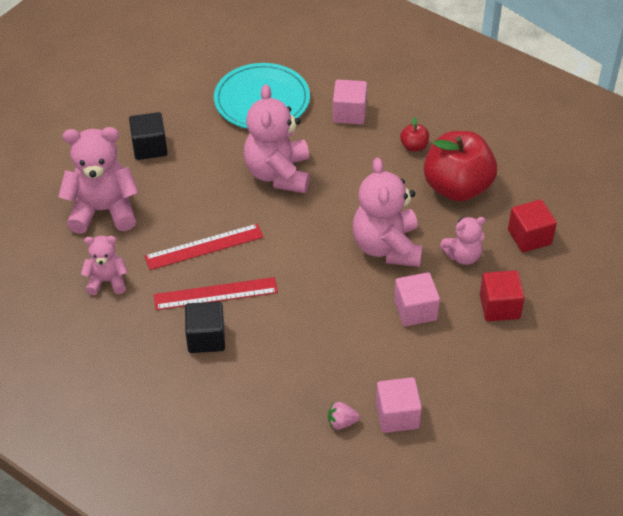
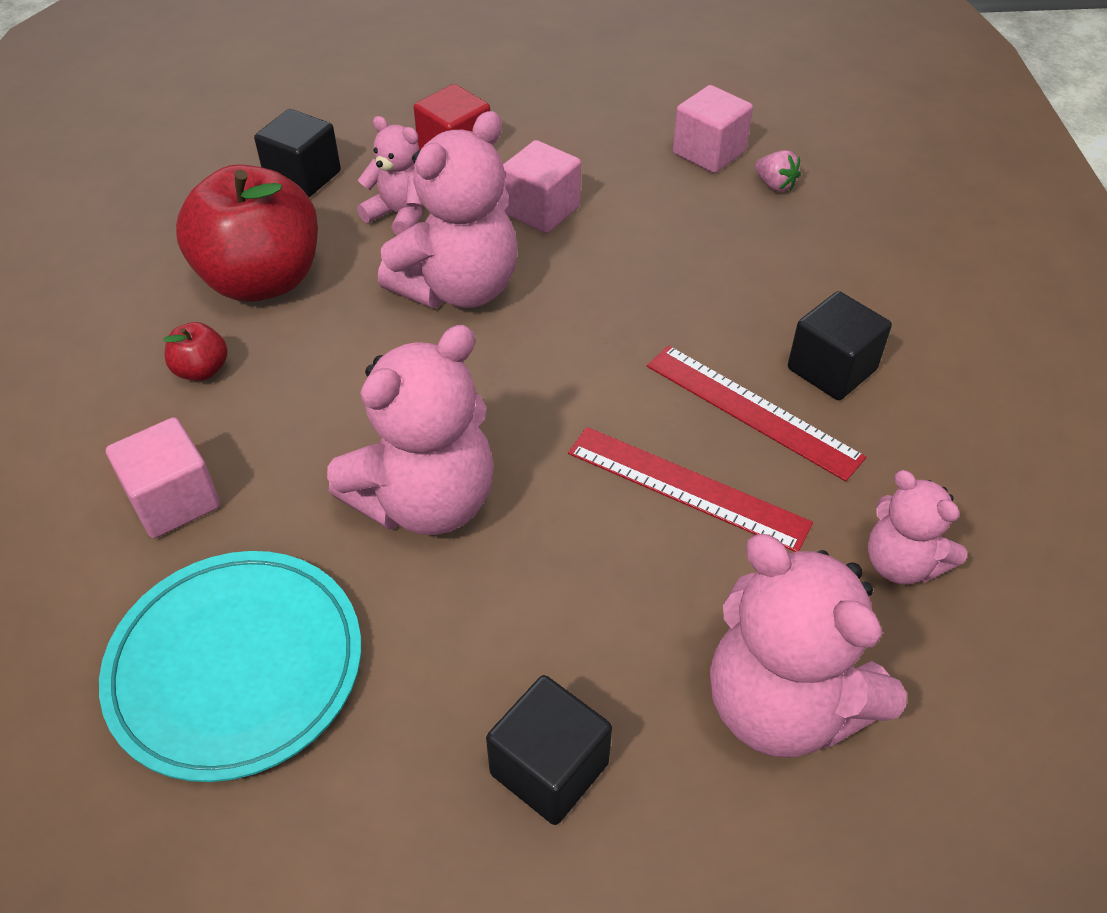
camera: 130 degrees left, 0 degrees up
red cube [508,199,557,253] -> black cube [254,109,341,197]

